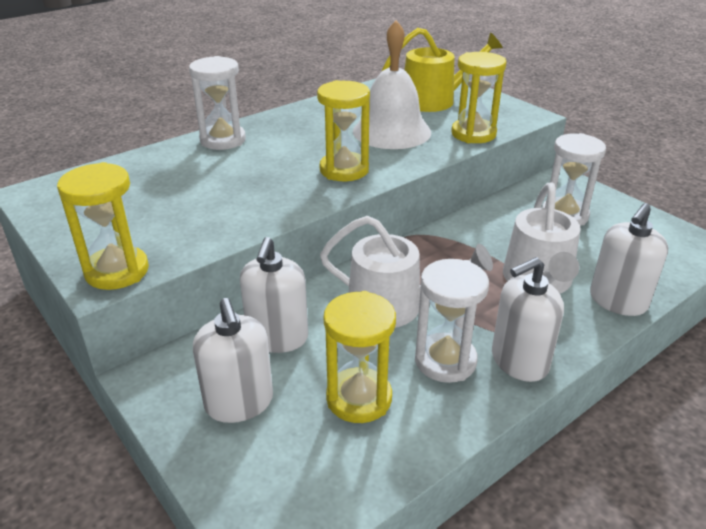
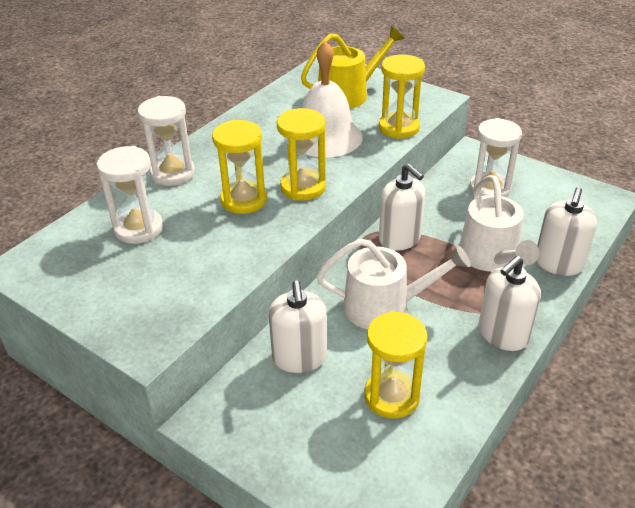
camera: 15 degrees left, 5 degrees up
yellow hourglass [57,162,149,290] -> yellow hourglass moved to [212,120,267,214]
white soap dispenser [193,298,273,423] -> white soap dispenser moved to [379,163,425,251]
white hourglass [415,259,489,383] -> white hourglass moved to [96,146,163,244]

